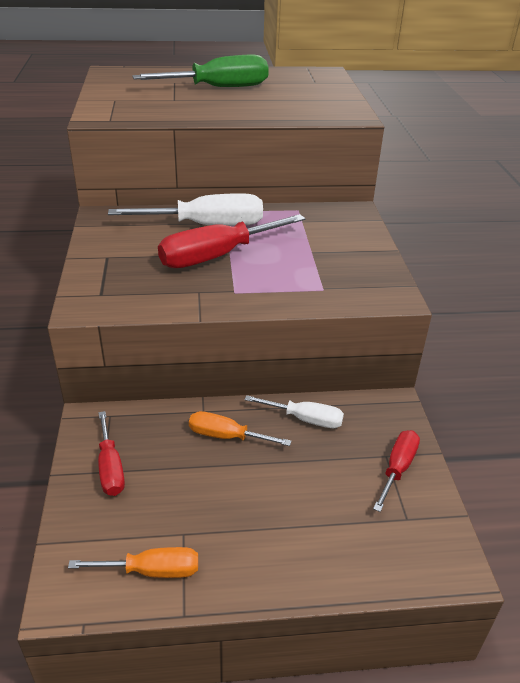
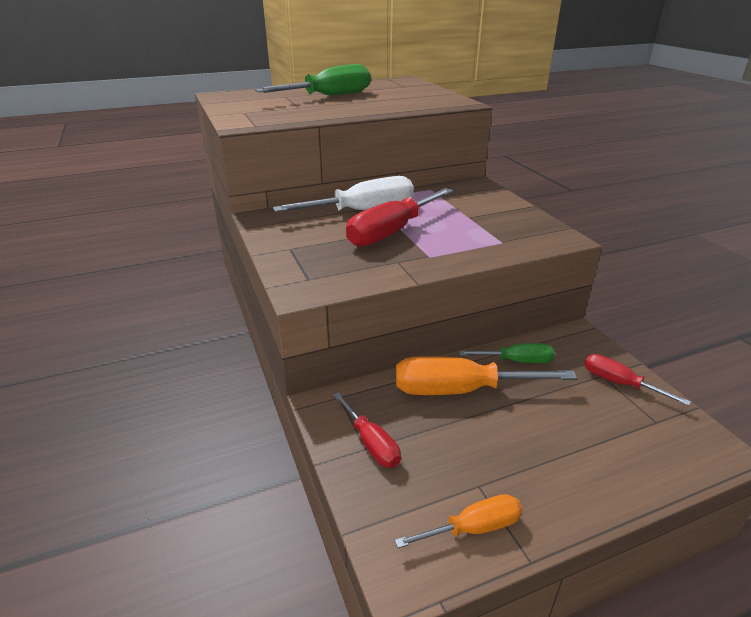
camera: 15 degrees left, 5 degrees down
orange screwdriver [189,411,291,446] -> orange screwdriver [396,356,577,395], size x1.76
white screwdriver [244,395,344,428] -> green screwdriver [459,343,555,363]
red screwdriver [373,430,420,512] -> red screwdriver turned 60 degrees counterclockwise [584,354,691,406]

